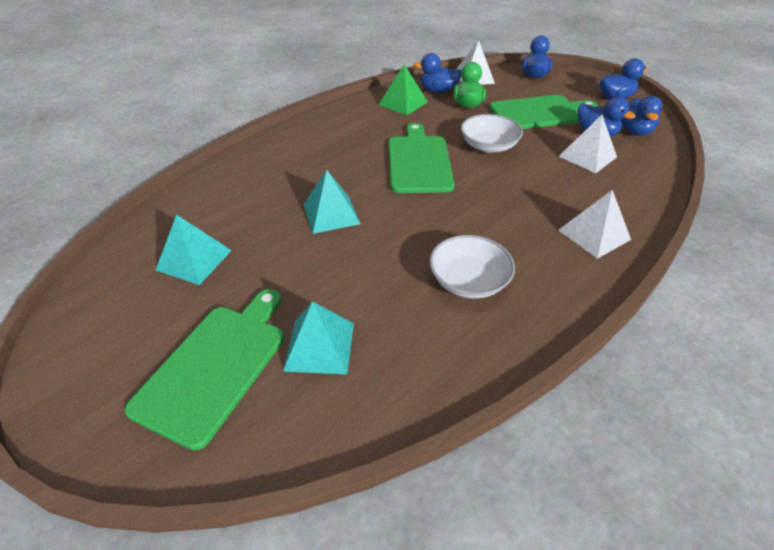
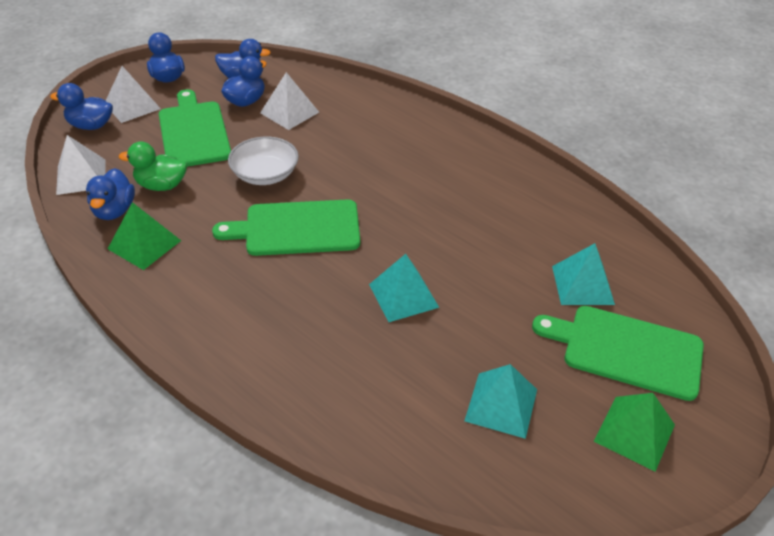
camera: 95 degrees left, 0 degrees up
white bowl [429,235,515,298] -> none
white pyramid [558,190,631,259] -> white pyramid moved to [106,66,161,123]
none -> green pyramid [594,393,675,472]

